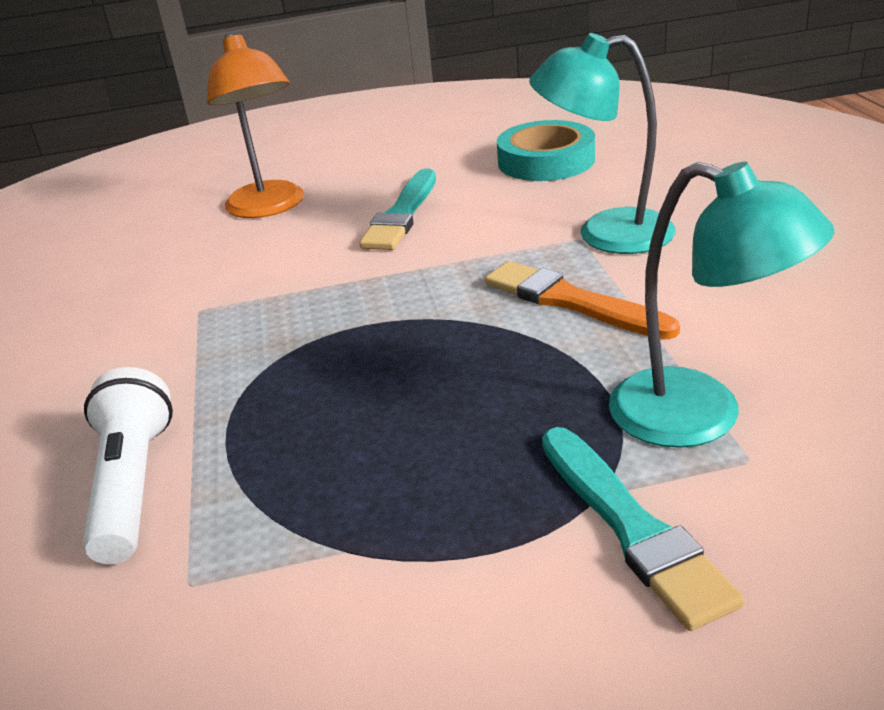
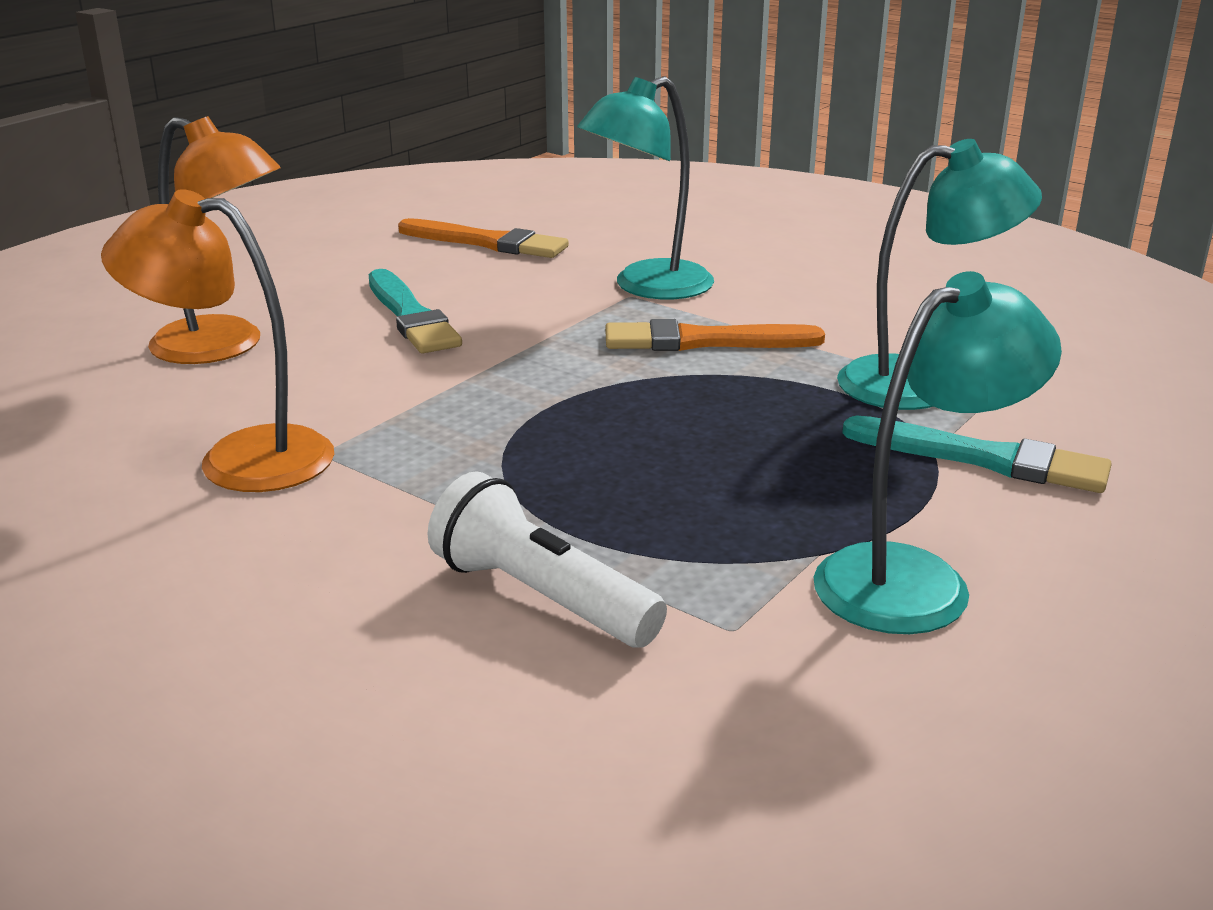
camera: 45 degrees left, 5 degrees down
turquoise tape [497,120,595,181] -> orange brush [398,218,569,258]
none -> orange lamp [101,189,334,492]
none -> turquoise lamp [814,271,1062,634]

